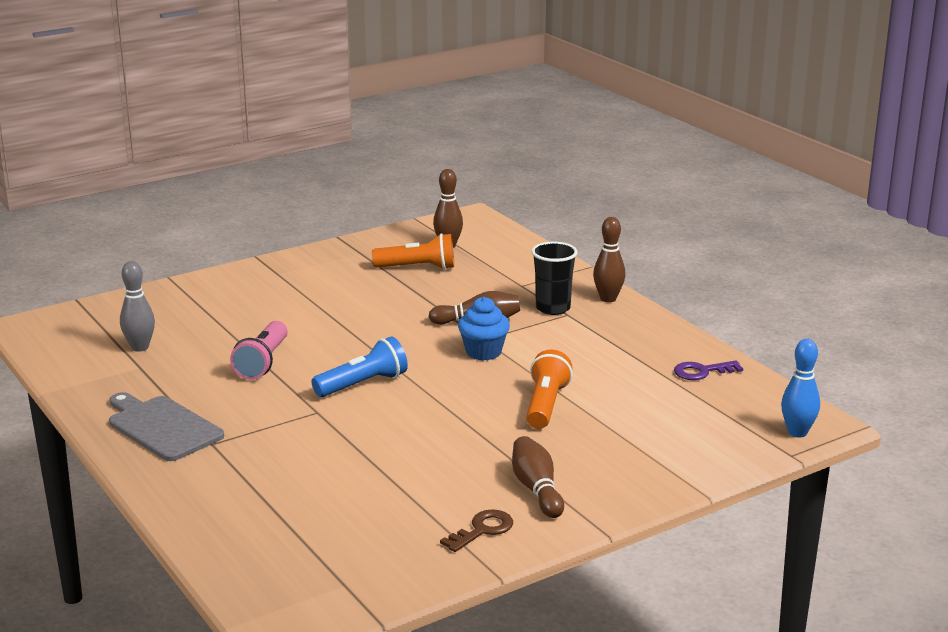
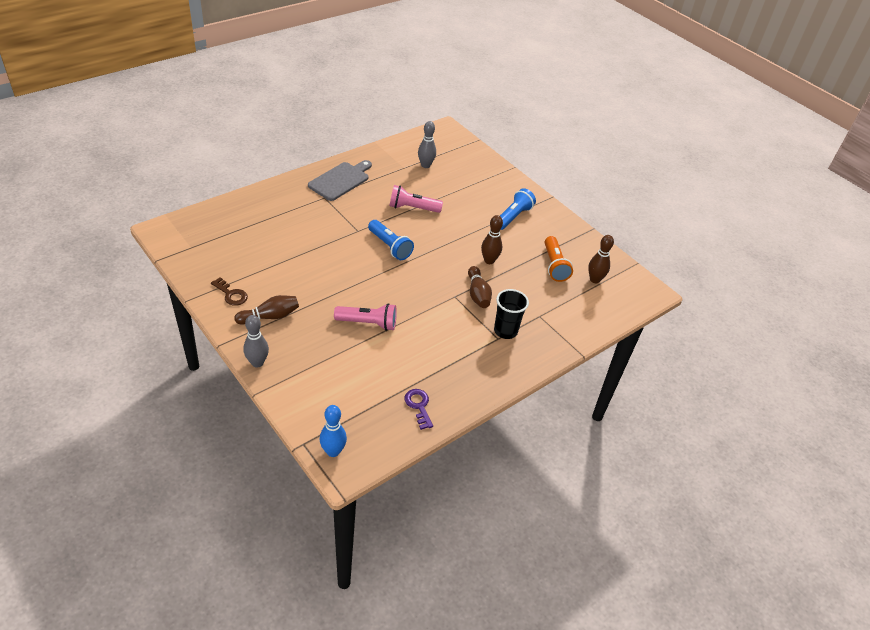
camera: 80 degrees right, 20 degrees up
blue cupcake [458,297,510,361] -> none
orange flashlight [526,350,573,429] -> pink flashlight [334,303,397,331]
brown bowling pin [593,217,625,302] -> brown bowling pin moved to [481,215,503,264]
none -> grey bowling pin [243,315,269,368]
none -> blue flashlight [500,188,536,230]

